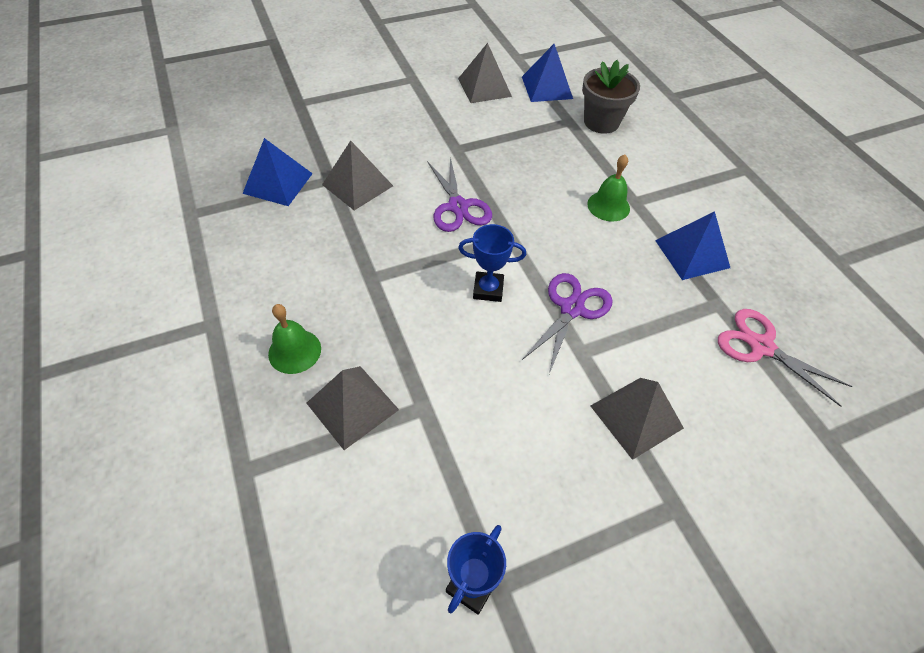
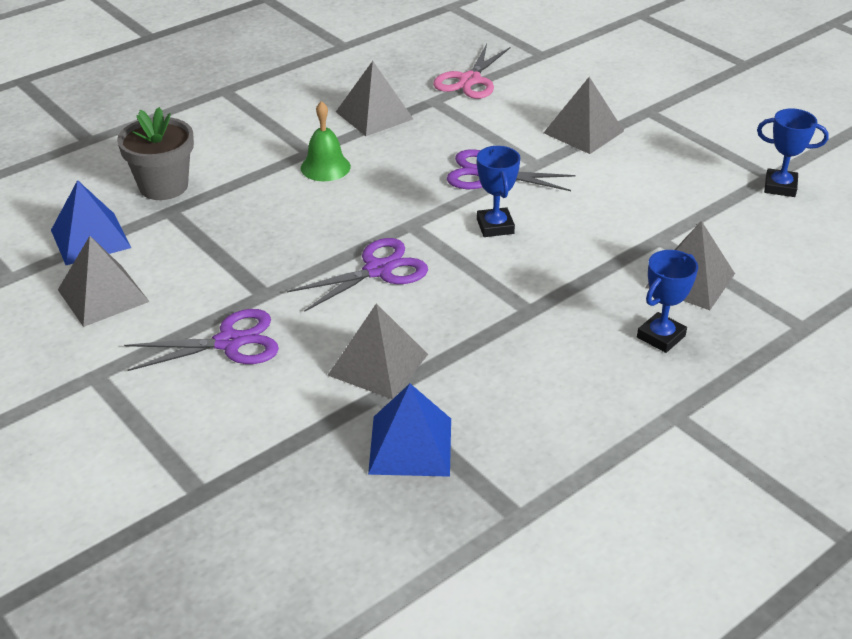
camera: 105 degrees left, 15 degrees down
green bell [268,304,321,374] -> blue trophy [637,250,698,353]
blue pyramid [655,211,730,280] -> grey pyramid [336,61,413,136]
none -> purple scissors [124,309,279,371]

